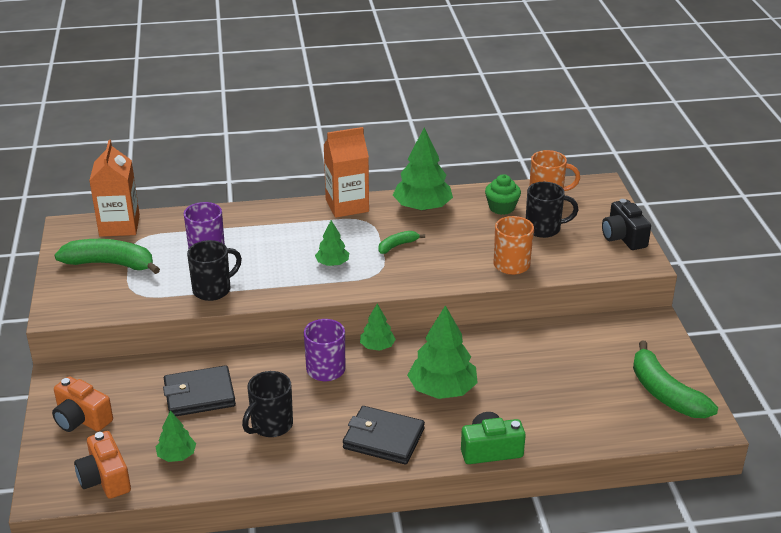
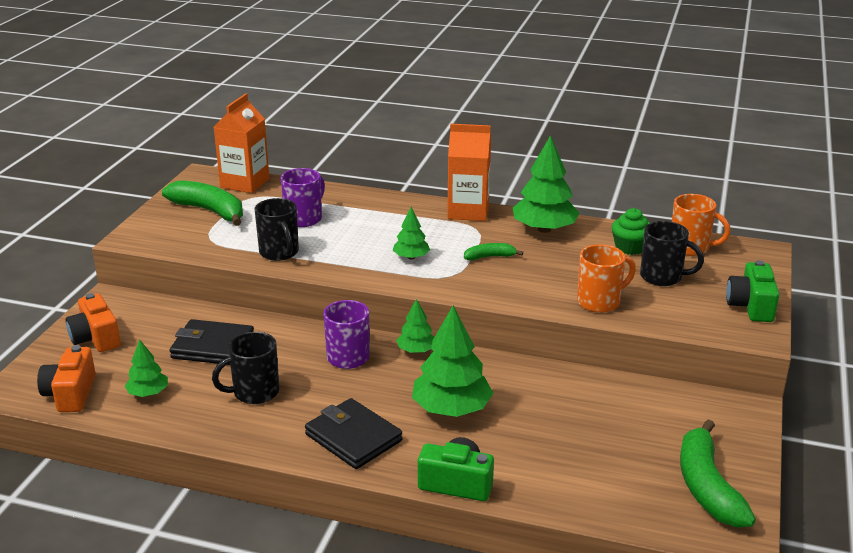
camera: 25 degrees right, 5 degrees down
black mug [187,240,242,301] -> black mug turned 75 degrees clockwise [255,198,299,261]
black camera [602,199,651,250] -> green camera [726,260,779,322]

